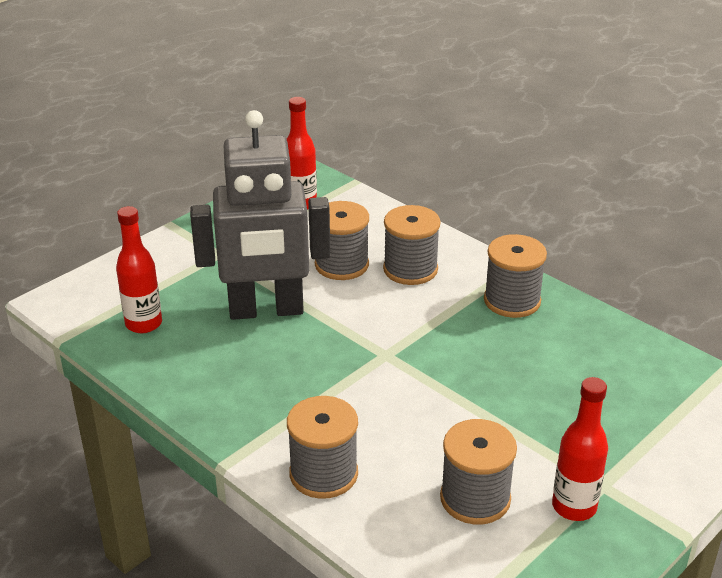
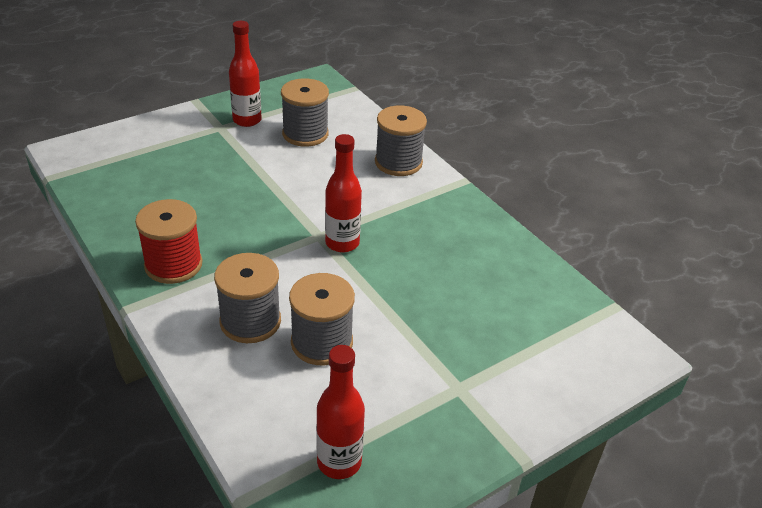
camera: 170 degrees left, 5 degrees up
red bottle [116,206,162,333] -> red bottle moved to [325,134,362,253]
grey robot [190,110,330,320] -> none
grey spool [484,234,547,318] -> red spool [135,199,203,284]

